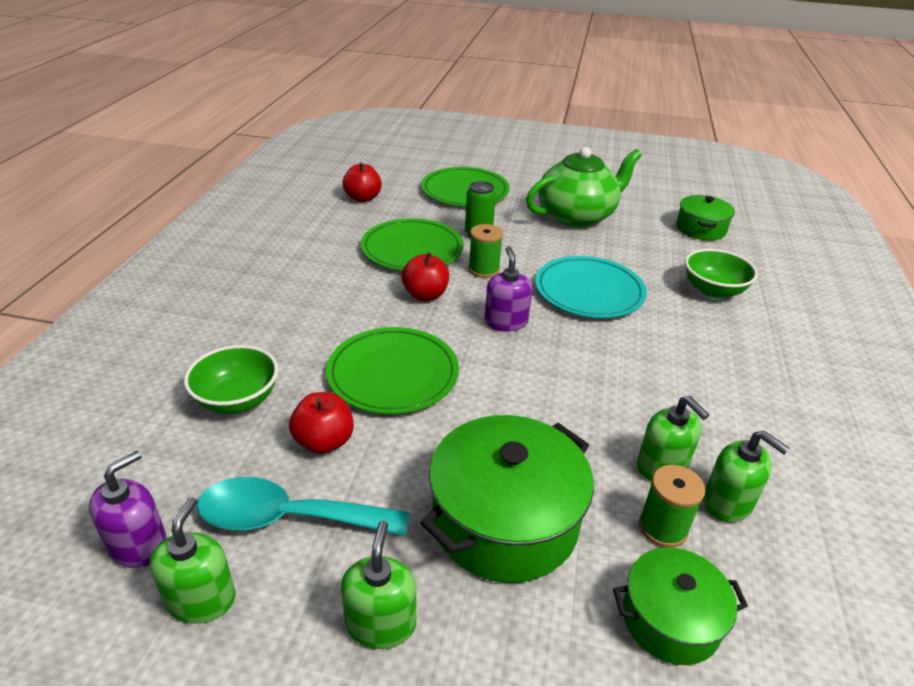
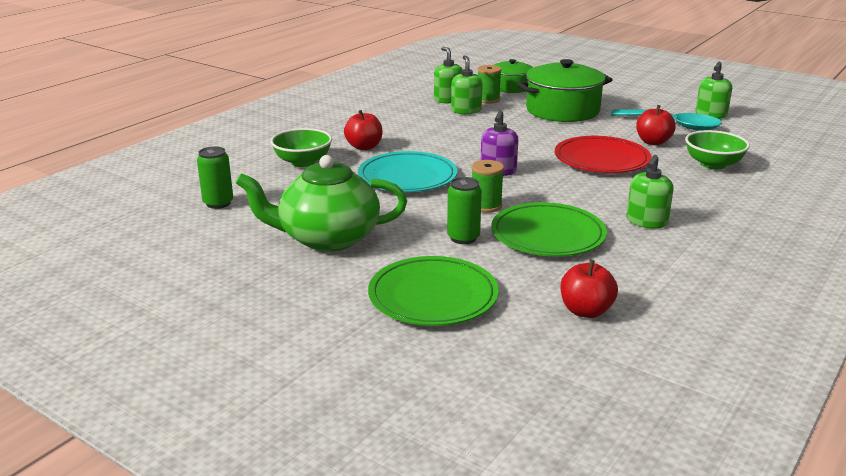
camera: 155 degrees left, 10 degrees down
purple soap dispenser [89,451,167,568] -> none
green plate [326,327,459,414] -> red plate [555,136,651,173]
green soap dispenser [341,521,416,649] -> green soap dispenser moved to [626,155,674,228]
red apple [401,252,449,301] -> red apple moved to [344,110,382,150]
green pot [676,195,735,240] -> green can [197,146,233,209]

